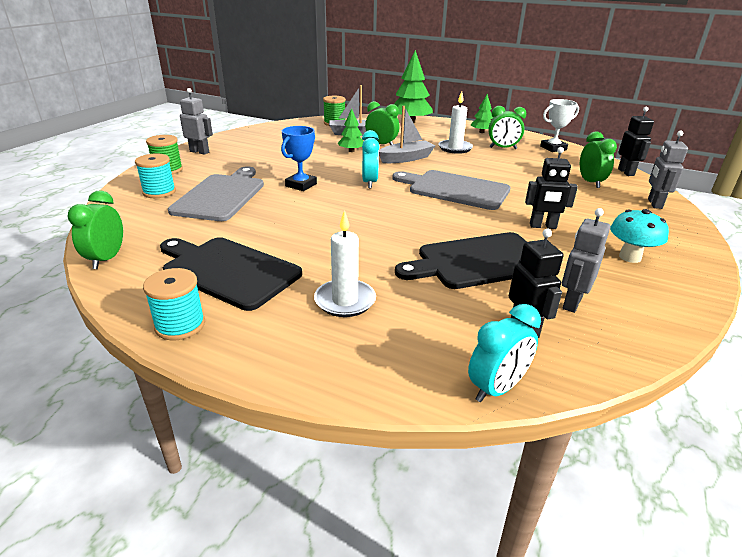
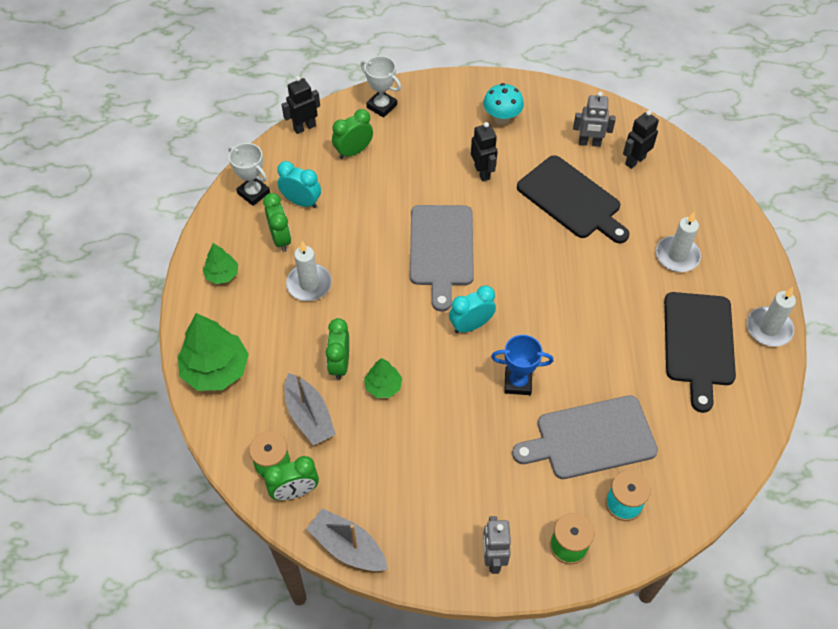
camera: 115 degrees left, 25 degrees up
green clock [68,191,123,269] -> green clock moved to [264,456,319,500]
turquoise spool [143,268,205,340] -> white candle [747,287,796,347]
grey boat [379,106,436,163] -> grey boat moved to [306,508,388,571]
turquoise clock [468,304,541,402] -> turquoise clock moved to [277,161,321,208]
grey robot [648,131,688,209] -> white trophy [360,56,401,118]

